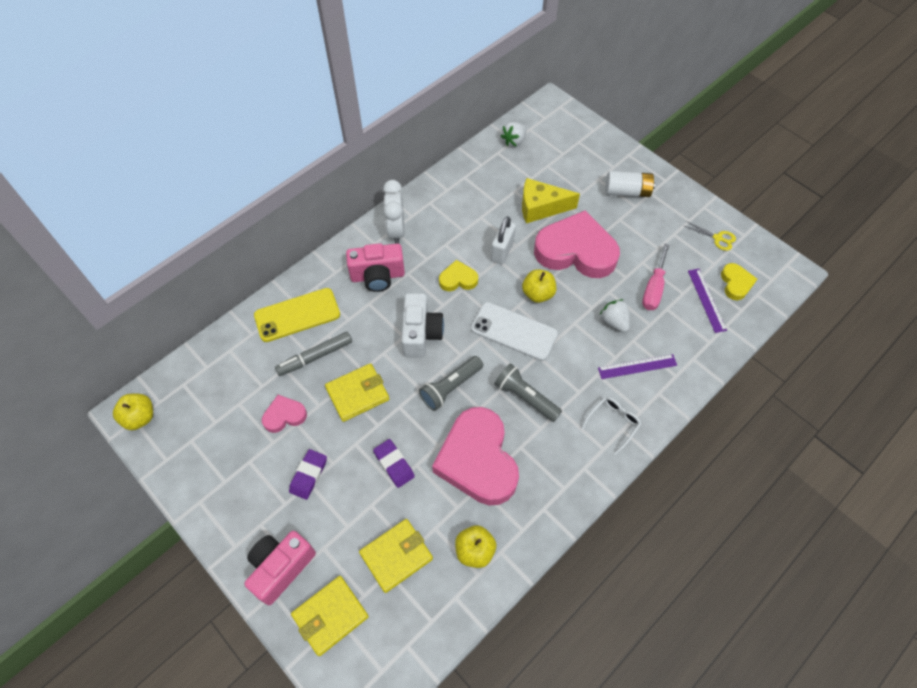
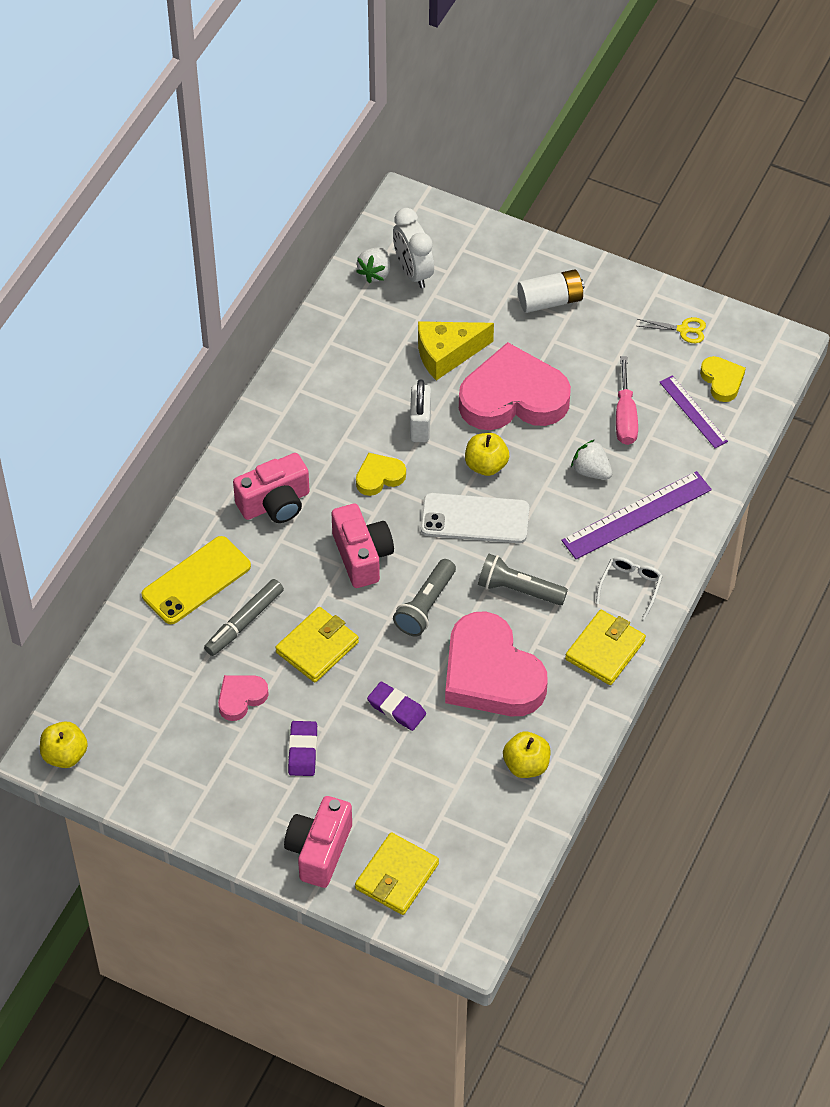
camera: 20 degrees left, 5 degrees down
yellow wallet [359,519,433,593] -> yellow wallet moved to [565,610,646,685]
white clock [383,180,405,244] -> white clock moved to [393,208,434,288]
white camera [401,293,444,358] -> pink camera [331,504,394,588]
purple ruler [598,354,677,379] -> purple ruler [561,471,712,559], size x1.64

